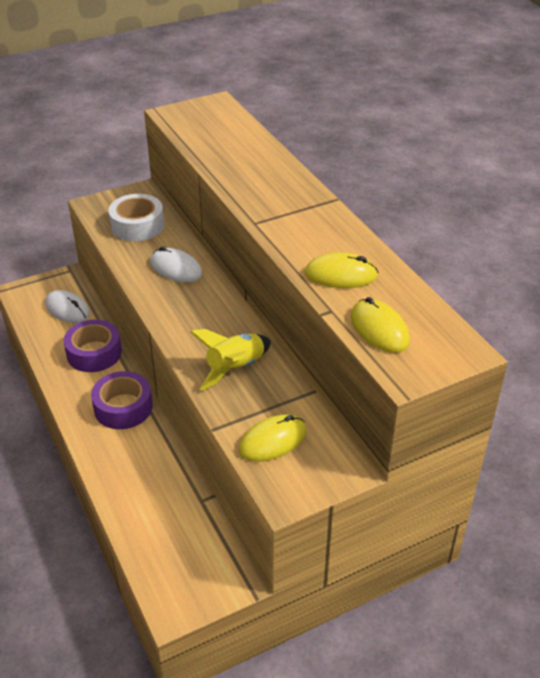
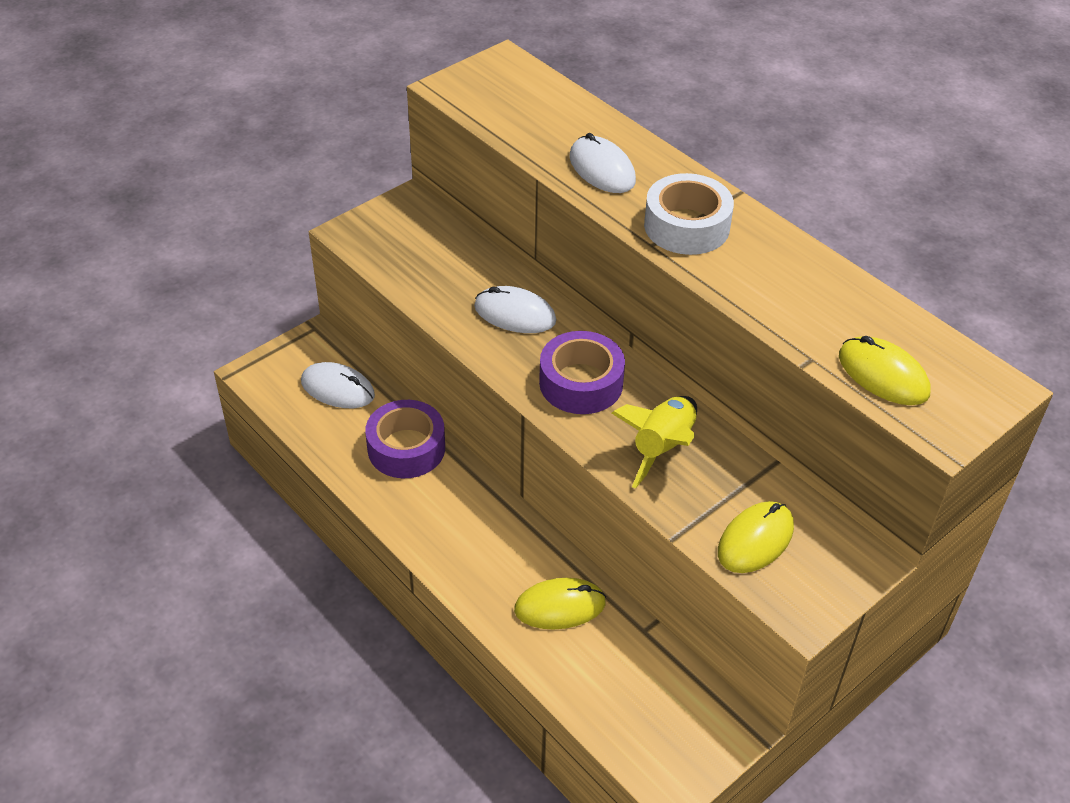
camera: 15 degrees left, 5 degrees up
purple tape [91,371,153,429] -> purple tape moved to [539,331,625,414]
white tape [108,194,164,241] -> white tape moved to [644,173,734,255]
yellow mouse [305,253,379,288] -> yellow mouse moved to [514,578,606,630]
none -> white mouse [569,133,636,193]

